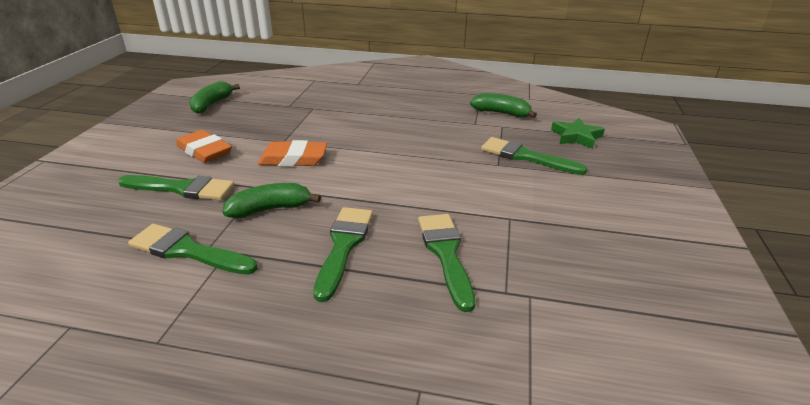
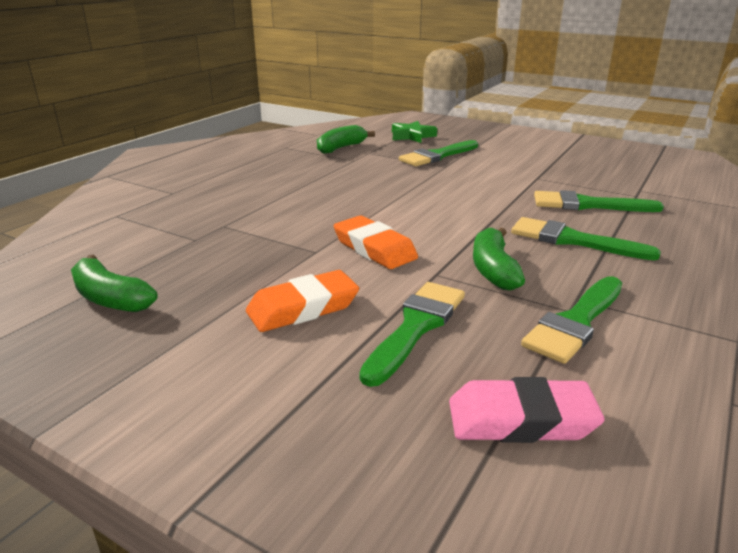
camera: 70 degrees left, 5 degrees down
orange eraser [258,140,327,167] -> orange eraser turned 60 degrees counterclockwise [334,216,418,269]
none -> pink eraser [449,377,604,443]

